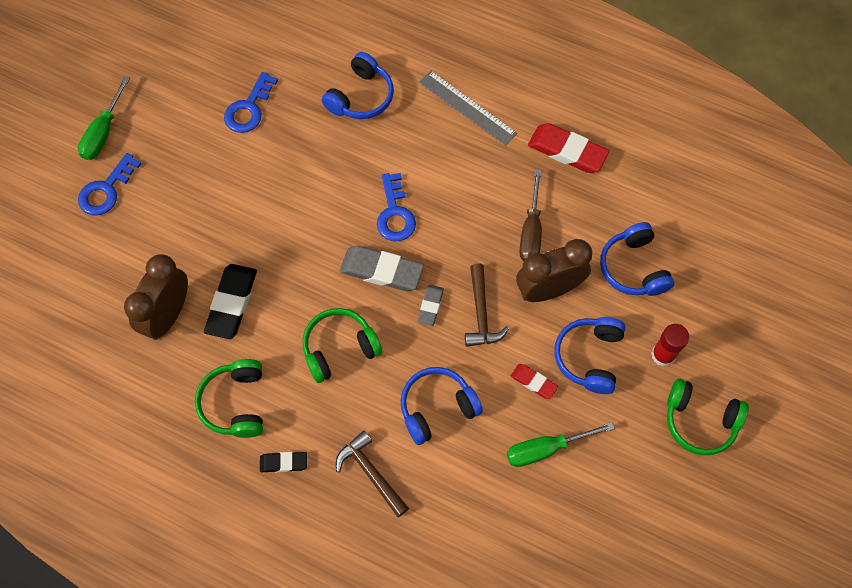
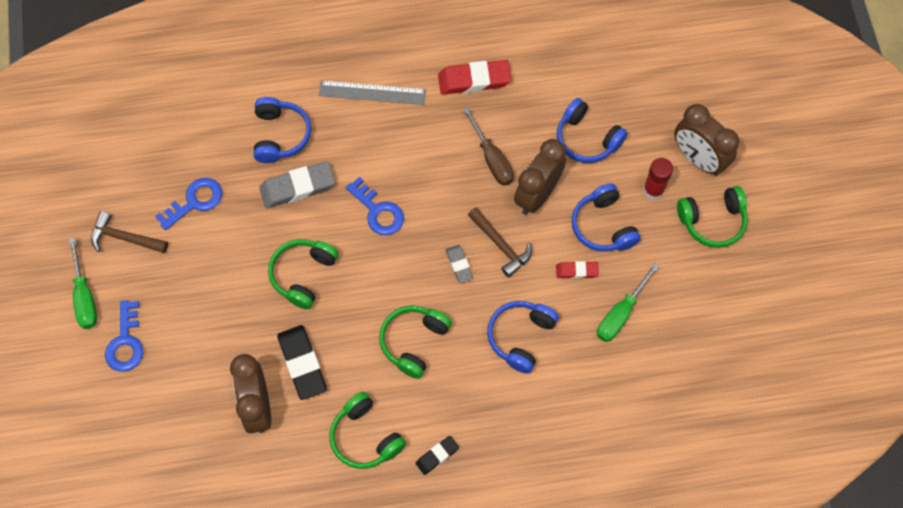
camera: 35 degrees left, 0 degrees up
blue key [224,72,278,133] -> blue key turned 120 degrees counterclockwise [155,178,222,230]
brown hammer [336,431,409,517] -> brown hammer moved to [91,211,168,253]
grey eraser [340,246,424,291] -> grey eraser moved to [259,162,335,208]
none -> green headphones [268,239,339,309]
none -> brown clock [674,104,739,176]

